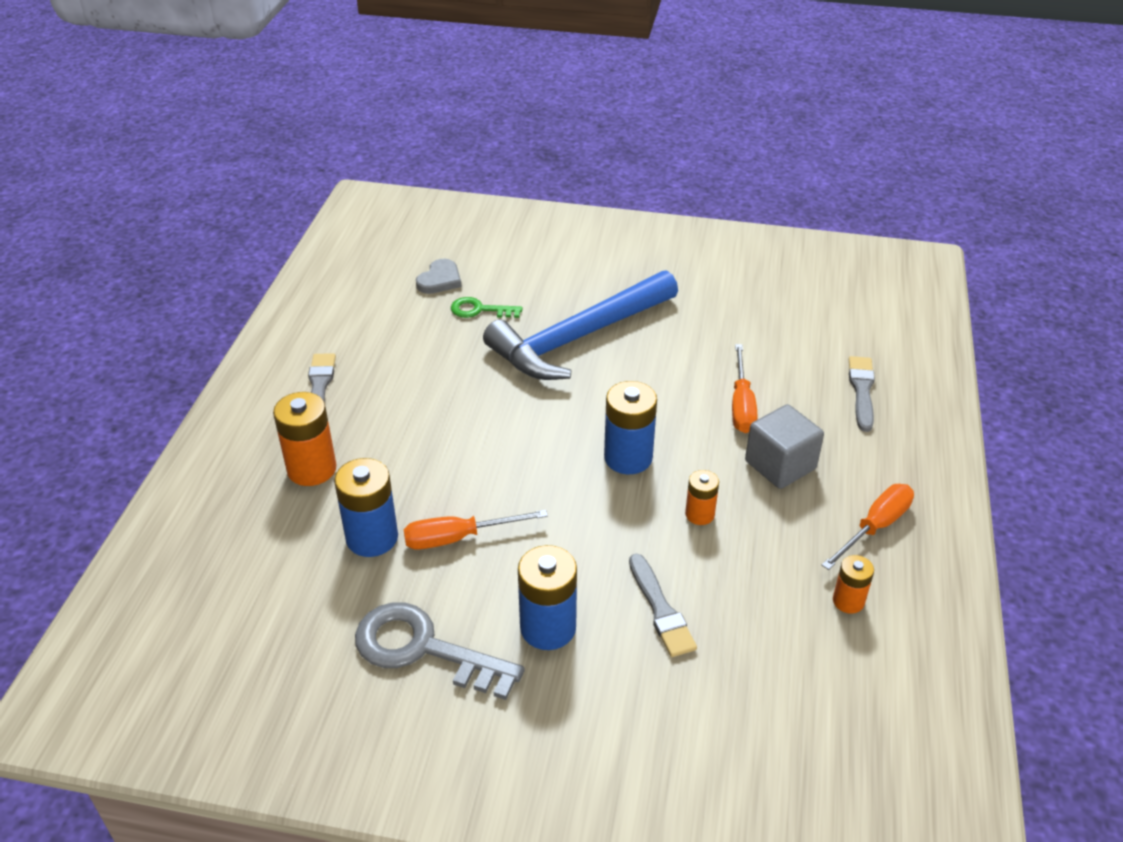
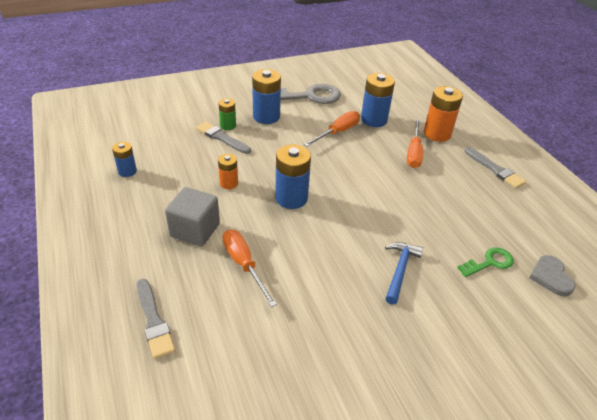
camera: 145 degrees right, 0 degrees up
blue hammer [483,270,678,380] -> blue hammer [385,242,423,305], size x0.44
orange screwdriver [822,484,914,570] -> orange screwdriver moved to [407,119,423,168]
orange battery [833,555,874,614] -> blue battery [112,142,137,177]
none -> green battery [218,98,236,130]

